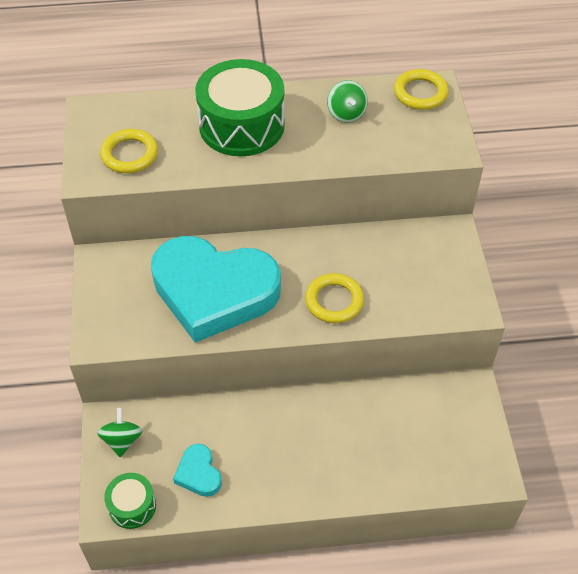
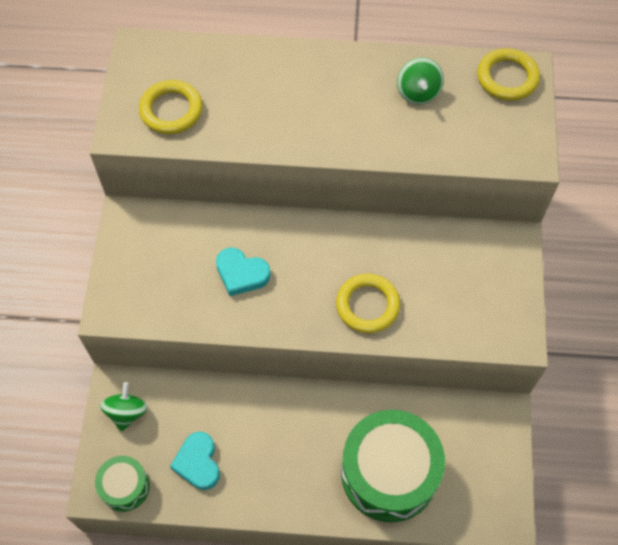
camera: 10 degrees right, 10 degrees up
turquoise heart [151,236,281,343] -> turquoise heart [216,247,270,296], size x0.40
green drum [195,59,285,156] -> green drum moved to [341,410,445,522]

